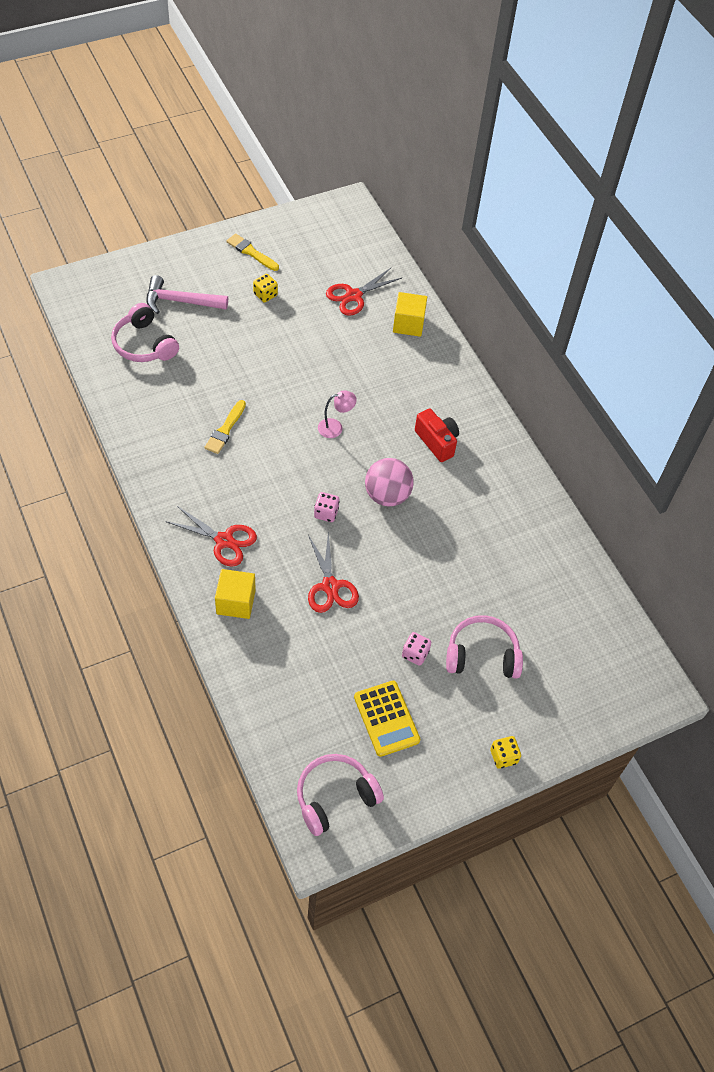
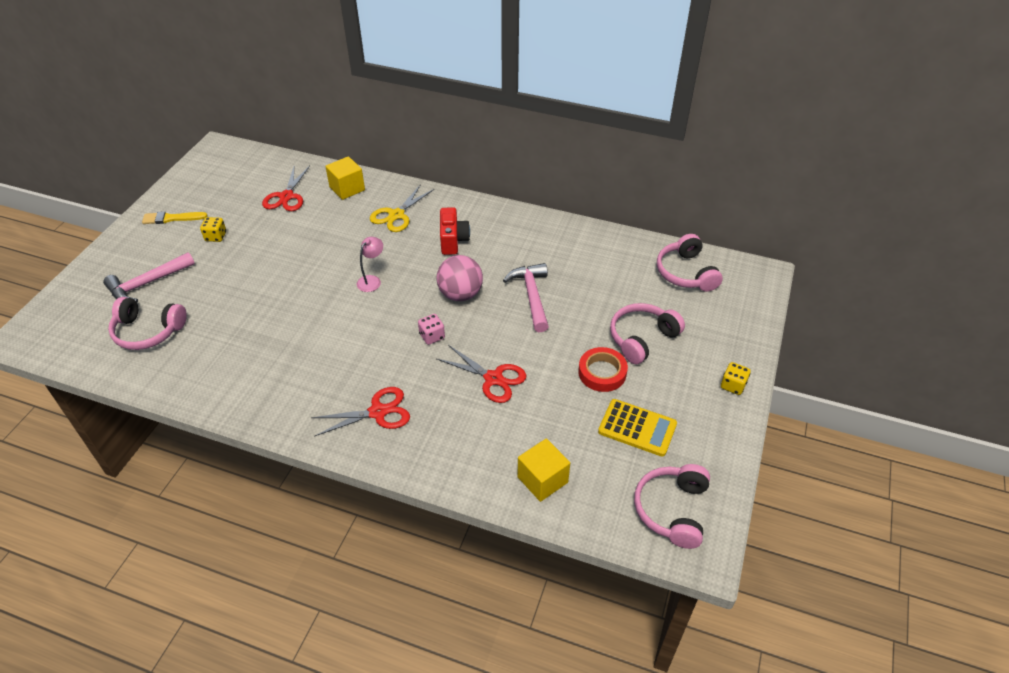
camera: 40 degrees left, 10 degrees down
yellow brush [204,400,246,454] -> none
yellow cube [215,569,256,619] -> yellow cube moved to [517,438,570,502]
pink dice [402,632,431,666] -> red tape [578,347,628,392]
red camera [415,408,459,462] -> red camera turned 75 degrees clockwise [440,207,470,255]
none -> yellow scissors [370,184,434,232]
none -> pink hammer [503,263,549,332]
none -> pink headphones [657,234,723,292]

